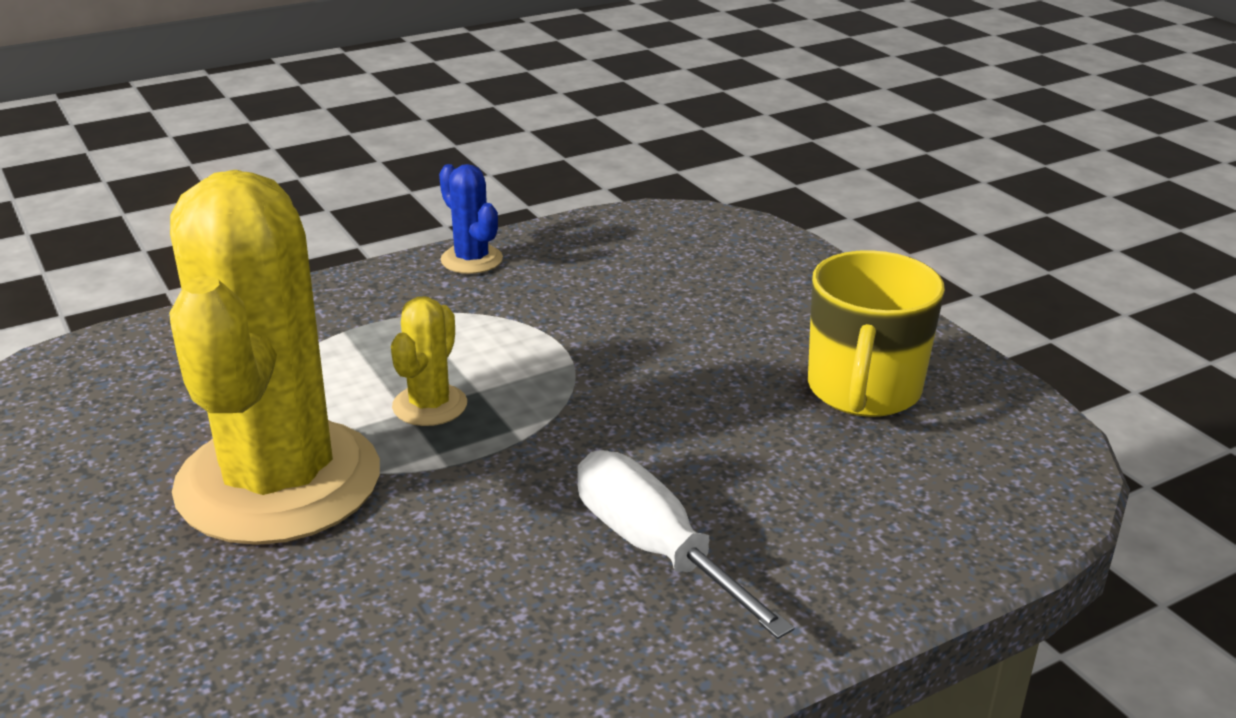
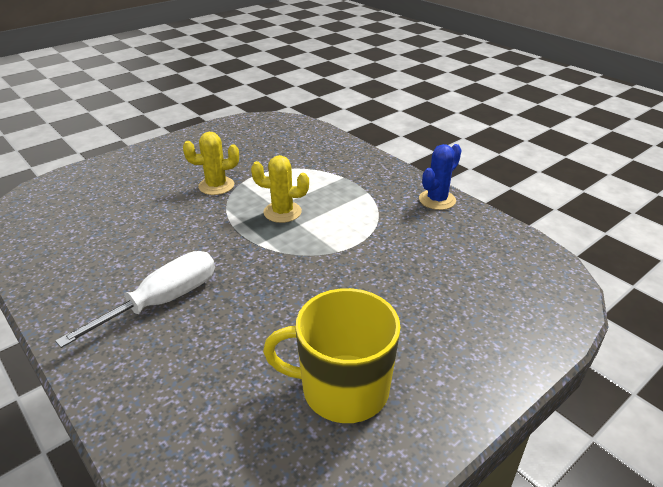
camera: 80 degrees right, 5 degrees up
yellow cactus [169,170,380,545] -> yellow cactus [183,132,239,195], size x0.40

